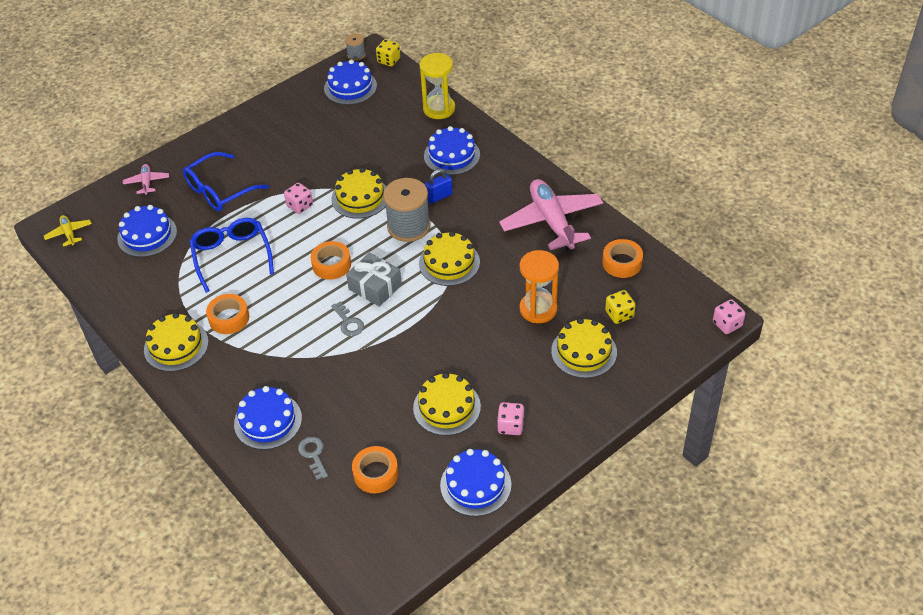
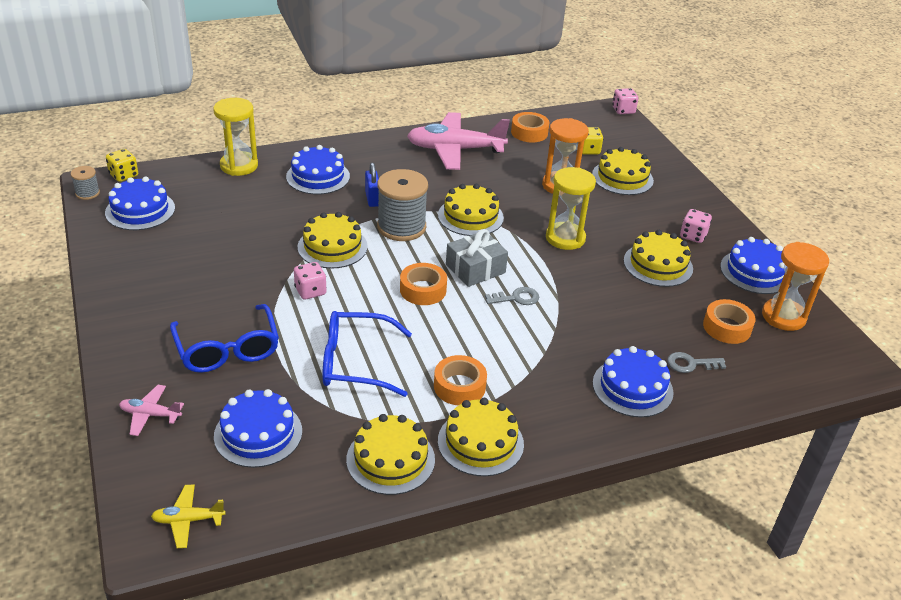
camera: 75 degrees left, 10 degrees down
none -> yellow cake [346,414,435,495]
none -> yellow hourglass [546,167,596,250]
none -> orange hourglass [762,242,829,331]

